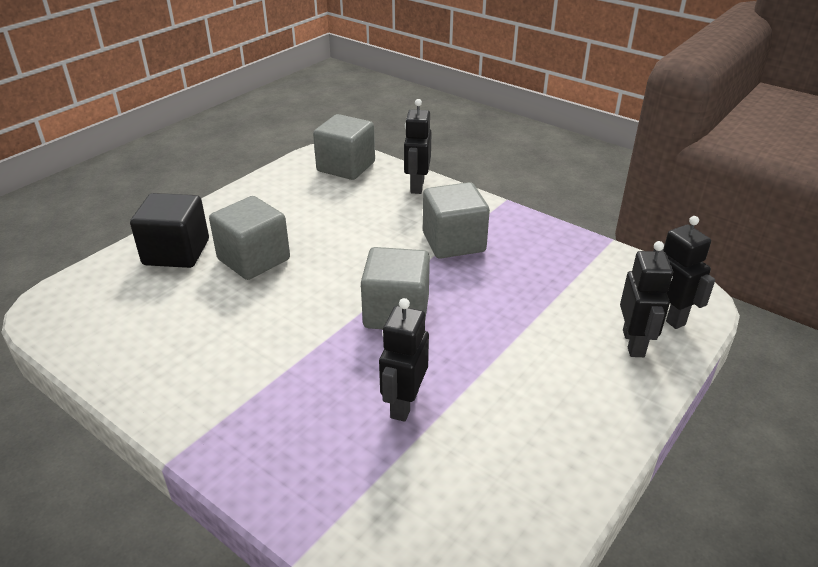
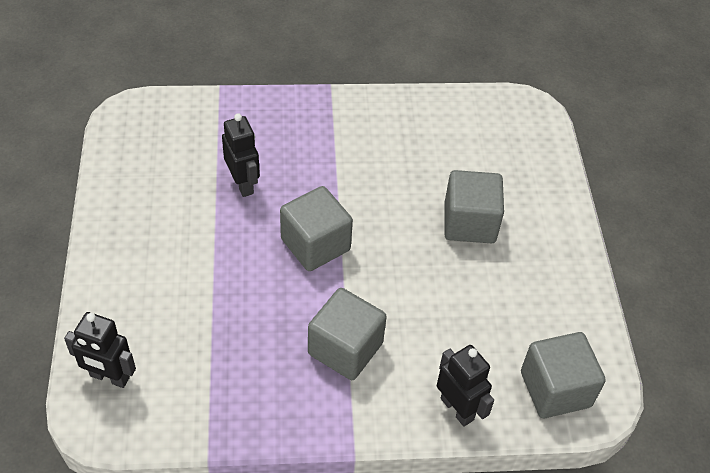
camera: 135 degrees right, 15 degrees up
black cube [130,193,209,268] -> none
black robot [620,241,673,357] -> none

